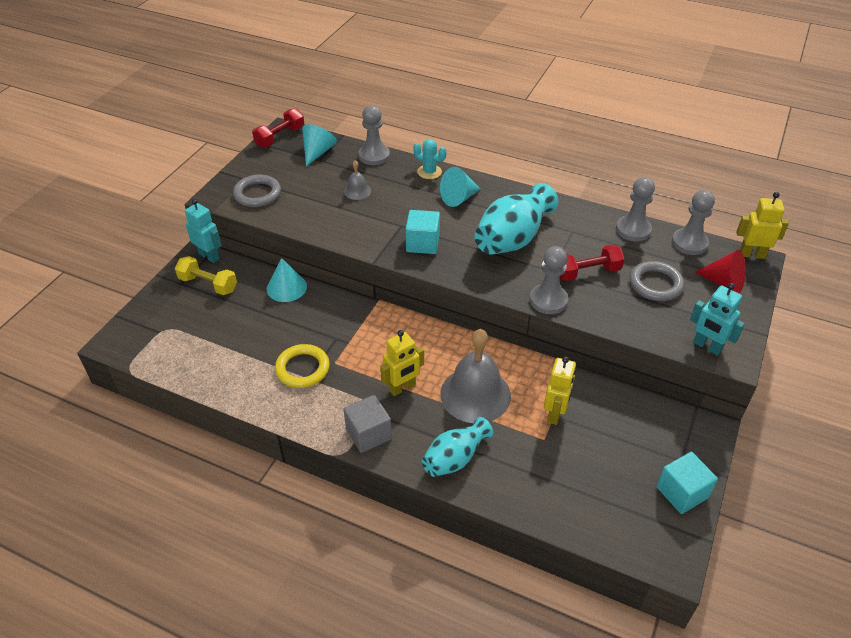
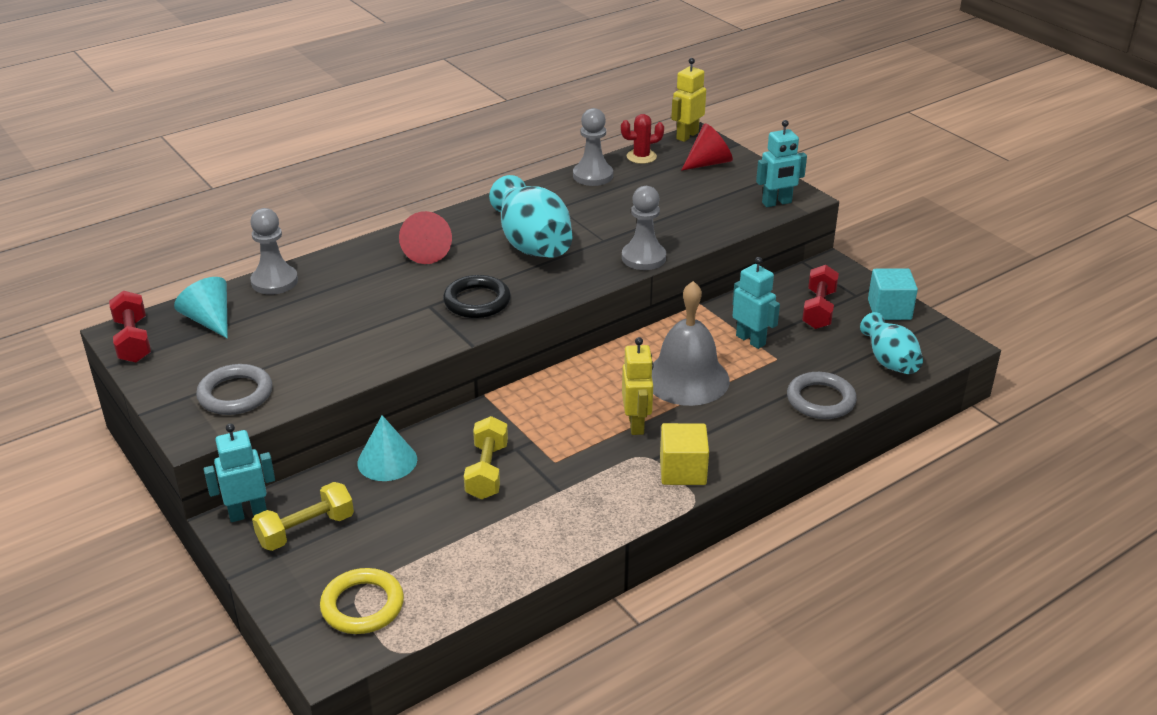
camera: 60 degrees left, 10 degrees down
yellow ring [275,344,330,388] -> yellow ring moved to [320,568,404,634]
grey cube [343,395,392,453] -> yellow cube [660,423,709,485]
grey bell [344,160,371,200] -> none
turquoise cube [405,210,440,254] -> black ring [443,275,511,318]
turquoise cactus [413,139,446,179] -> none
turquoise vase [422,417,493,477] -> turquoise vase moved to [860,312,923,374]
turquoise cone [440,167,481,207] -> red cone [399,211,452,264]
yellow robot [544,356,576,425] -> turquoise robot [733,257,780,349]
red dumbbell [560,244,624,281] -> red dumbbell moved to [802,265,839,329]
grey ring [630,261,684,301] -> grey ring moved to [787,372,857,419]
grey pawn [672,190,715,255] -> red cactus [621,114,664,164]
none -> yellow dumbbell [464,416,508,499]

